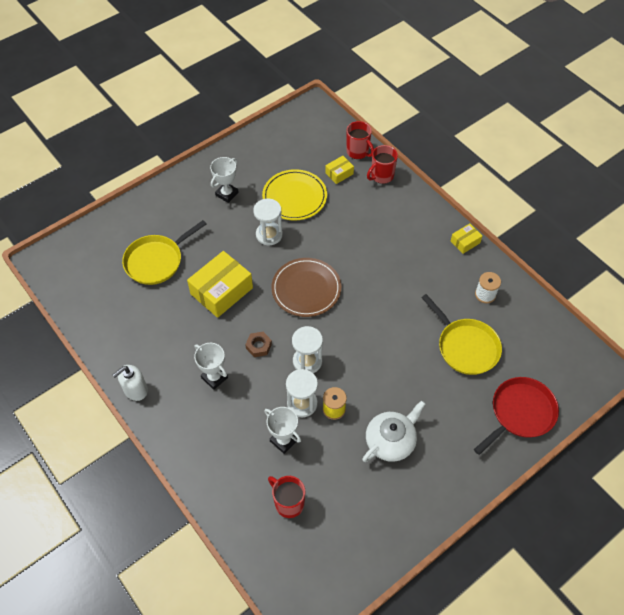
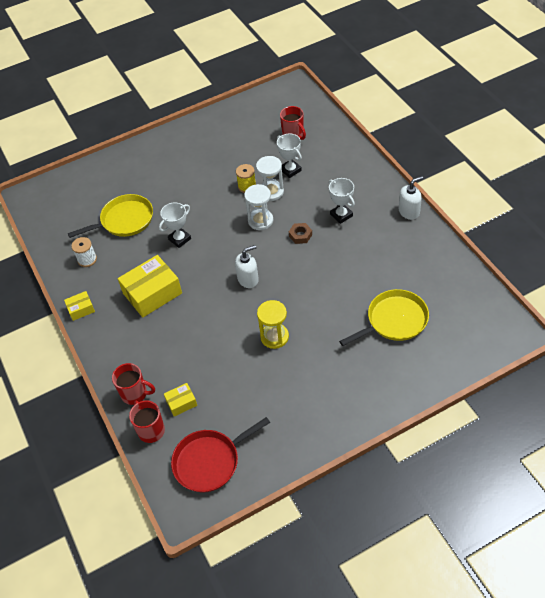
camera: 165 degrees left, 5 degrees down
yellow box [187,251,253,318] -> yellow box moved to [118,255,182,317]
white trophy [210,157,239,203] -> white trophy moved to [159,202,191,248]
white hourglass [253,198,283,245] -> yellow hourglass [257,300,289,349]
yellow plate [262,169,327,221] -> none
brown plate [271,258,341,317] -> white soap dispenser [235,245,259,288]
white teapot [362,400,425,462] -> none
red mug [367,145,398,184] -> red mug turned 45 degrees clockwise [112,363,155,405]
yellow pan [422,294,502,375] -> yellow pan turned 90 degrees clockwise [68,194,153,238]
red pan [474,377,559,455] -> red pan moved to [171,417,270,492]

